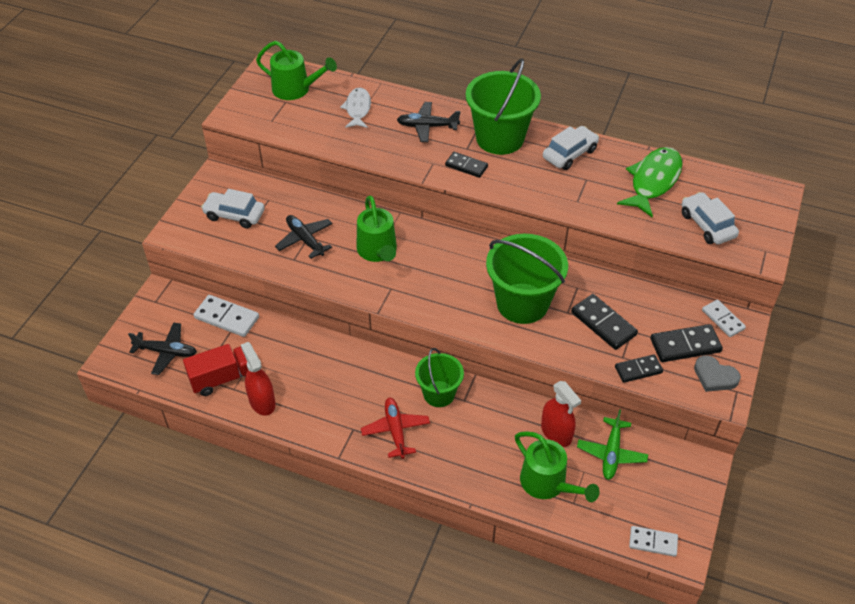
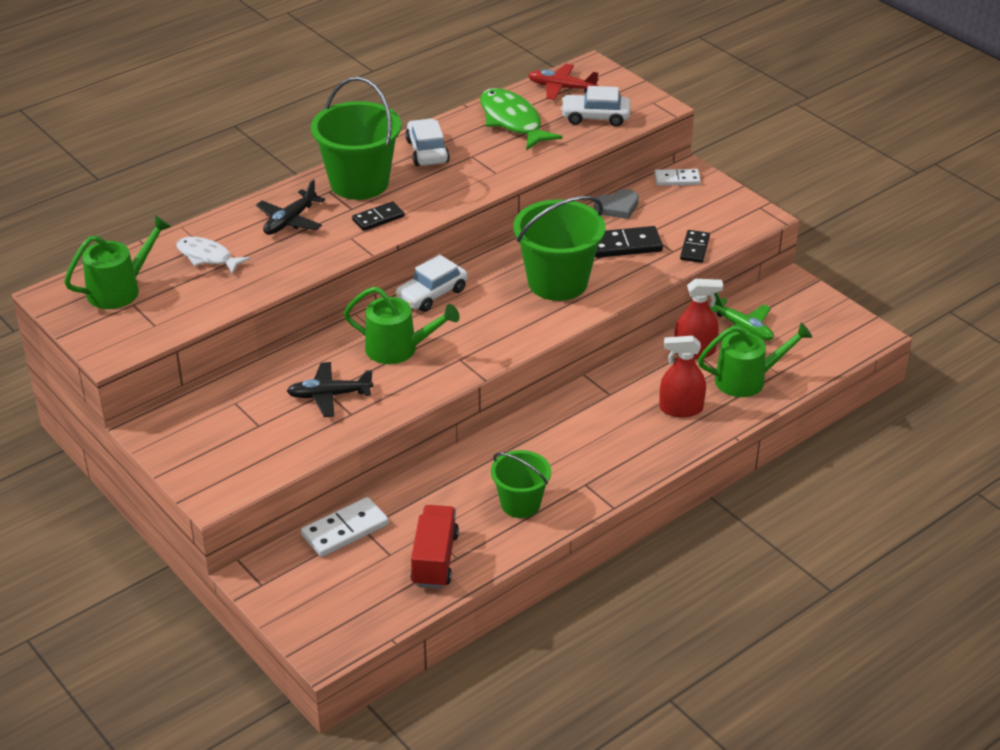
camera: 60 degrees left, 10 degrees down
black plane [128,322,197,375] -> none
white car [201,189,265,228] -> white car moved to [395,254,468,312]
red spray bottle [241,342,275,416] -> red spray bottle moved to [659,336,706,417]
red plane [361,398,430,459] -> red plane moved to [528,64,599,100]
green bucket [415,348,464,407] -> green bucket moved to [491,450,551,518]
white domino [629,526,678,557] -> none
black domino [650,324,723,362] -> none
grey heart [694,355,741,392] -> grey heart moved to [594,189,639,219]

